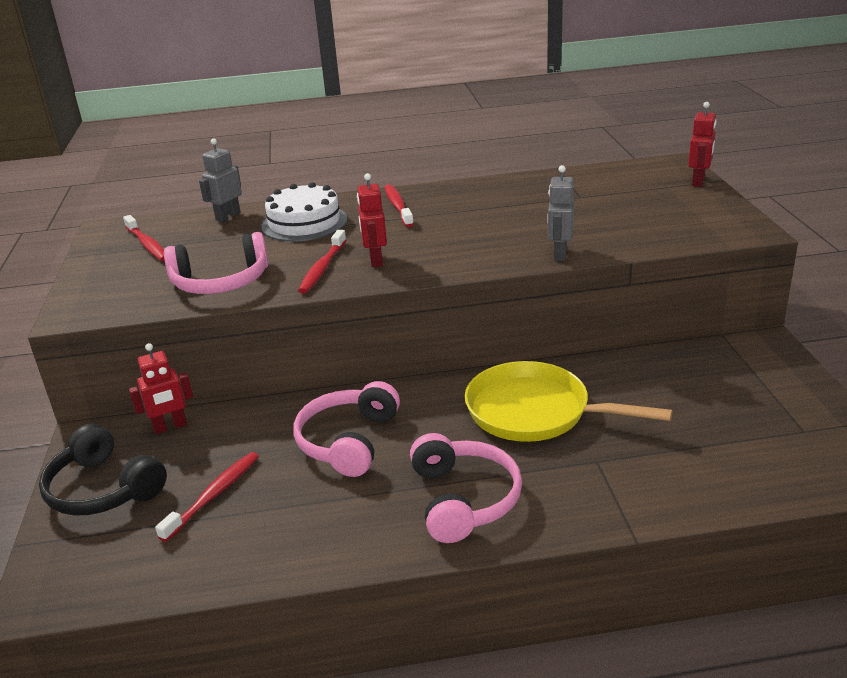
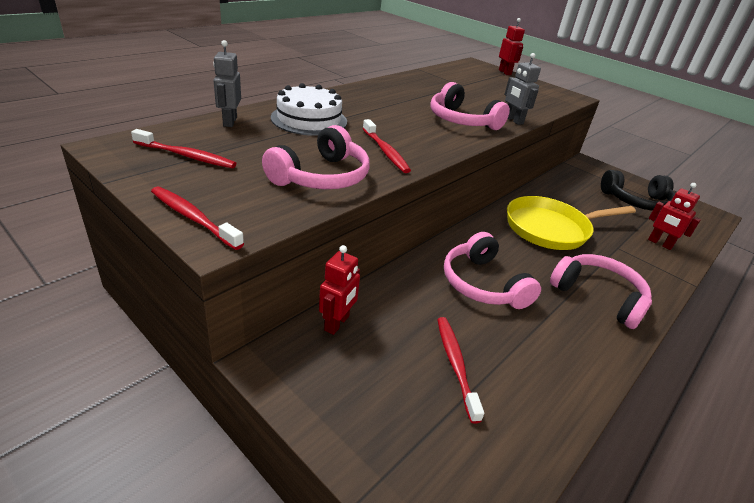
camera: 45 degrees left, 5 degrees up
black headphones [39,423,167,516] -> black headphones moved to [601,170,675,211]
red robot [357,173,387,267] -> red robot moved to [648,183,701,250]
red toothbrush [384,184,414,227] -> red toothbrush moved to [151,187,244,250]
none -> pink headphones [430,82,510,130]

